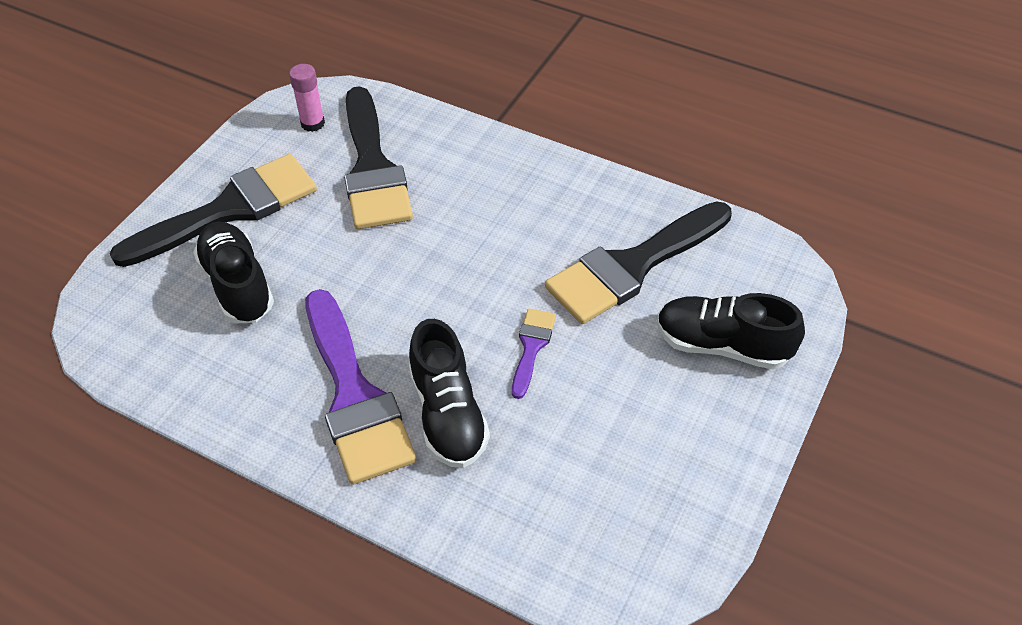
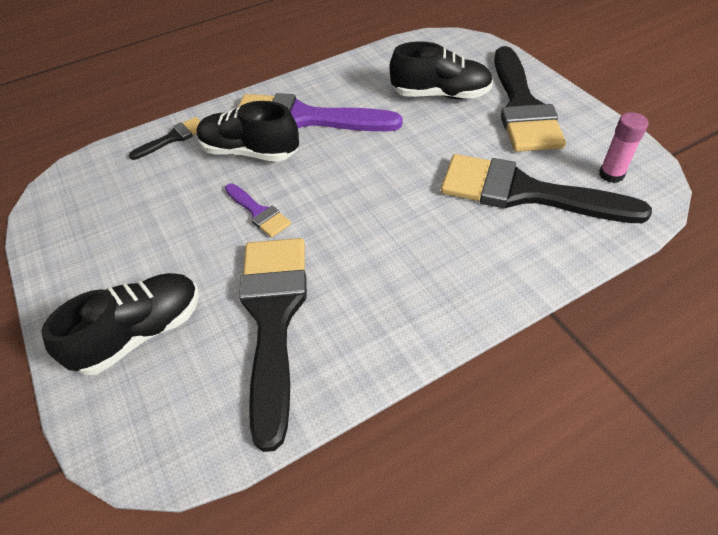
camera: 125 degrees right, 0 degrees up
none -> black brush [129,117,200,160]

